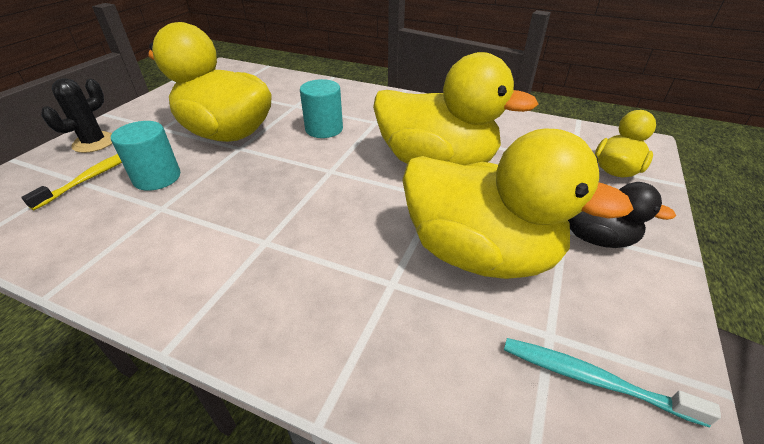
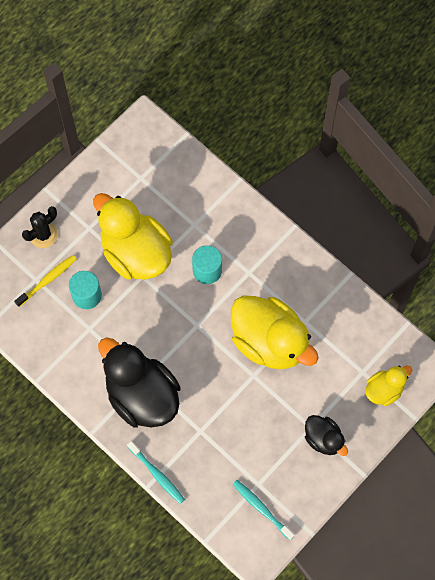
camera: 20 degrees right, 30 degrees up
yellow duck [402,129,633,279] -> none
none -> black duck [98,337,180,428]
none -> turquoise toothbrush [127,441,185,504]

